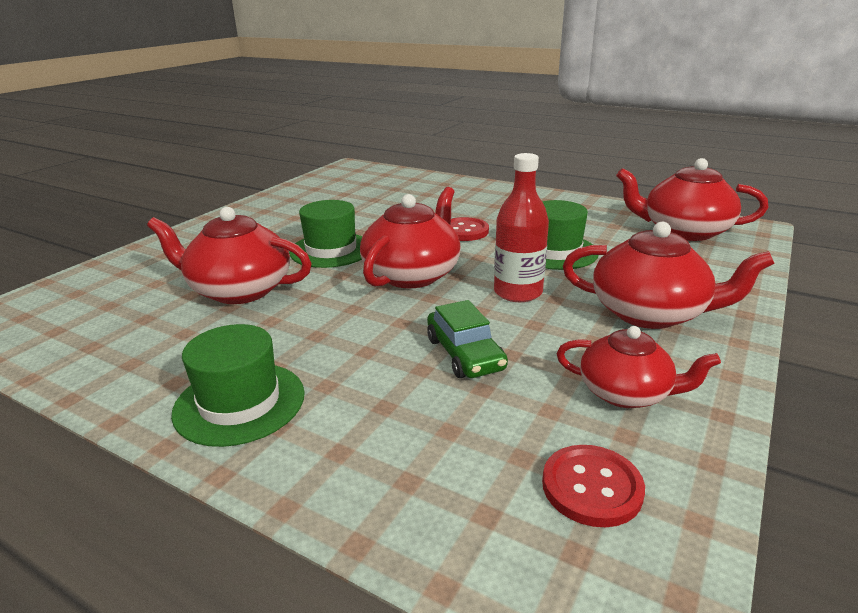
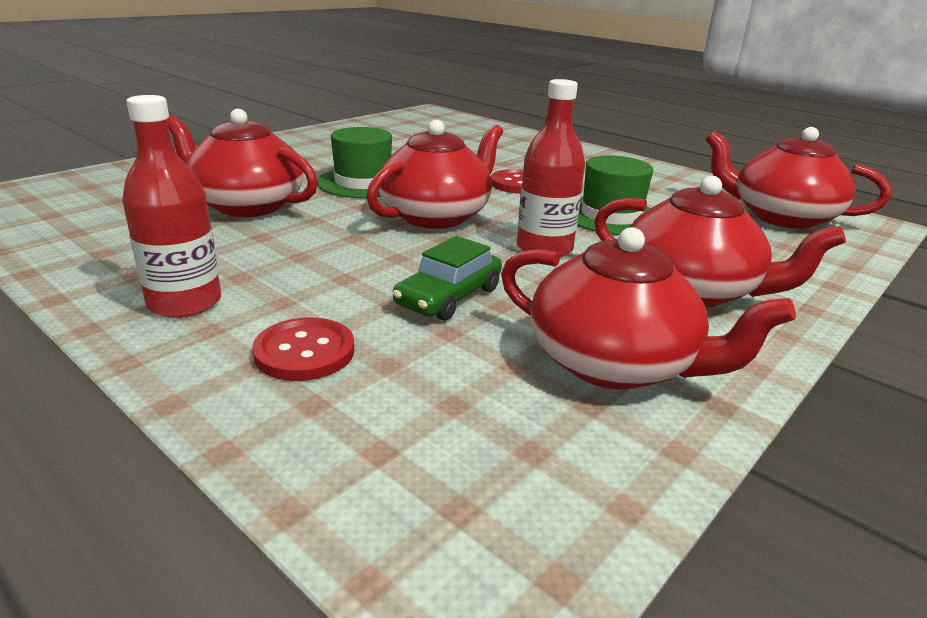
camera: 10 degrees right, 0 degrees up
green hat [171,324,305,447] -> red bottle [122,95,221,318]
green car [427,300,508,378] -> green car turned 45 degrees clockwise [393,236,502,321]
red button [542,445,645,527] -> red button moved to [252,317,354,381]
red teapot [557,326,721,408] -> red teapot [501,227,796,389], size x1.54

